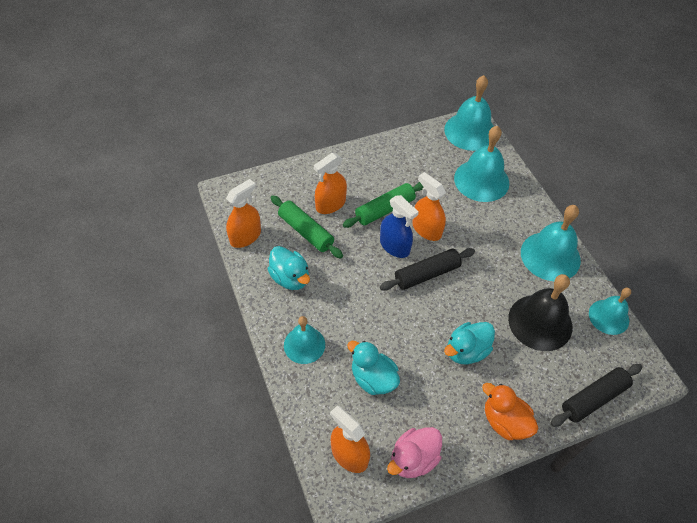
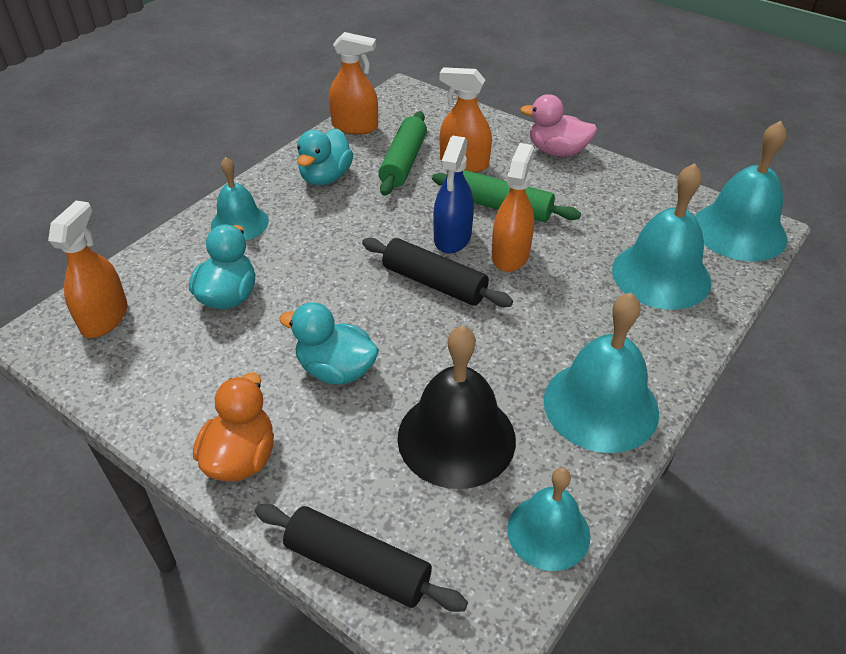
camera: 60 degrees right, 10 degrees down
pink duck [387,427,442,478] -> pink duck moved to [520,94,597,157]

